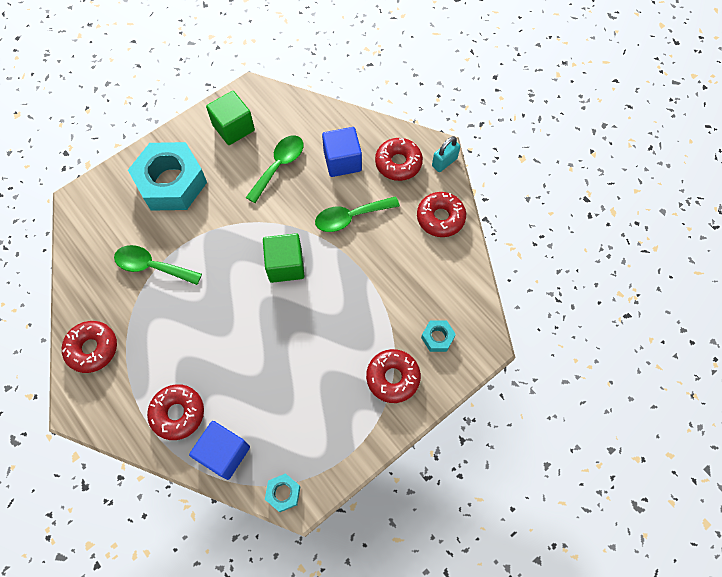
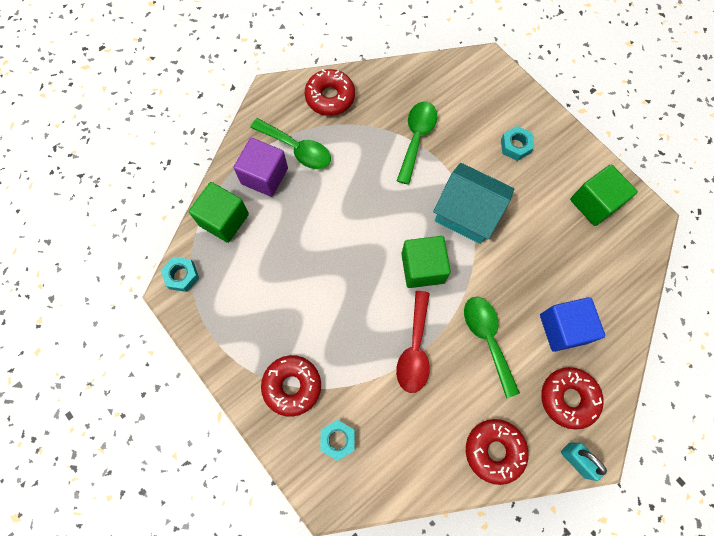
camera: 90 degrees right, 5 degrees up
turquoise nut [128,142,207,211] -> turquoise nut [501,126,534,161], size x0.42
red donut [147,384,204,440] -> purple cube [234,138,288,197]
blue cube [189,421,250,480] -> green cube [189,182,249,243]
green spoon [246,135,304,203] -> green spoon moved to [250,118,331,169]
none -> red spoon [396,291,430,393]
none -> turquoise house [433,163,514,244]

